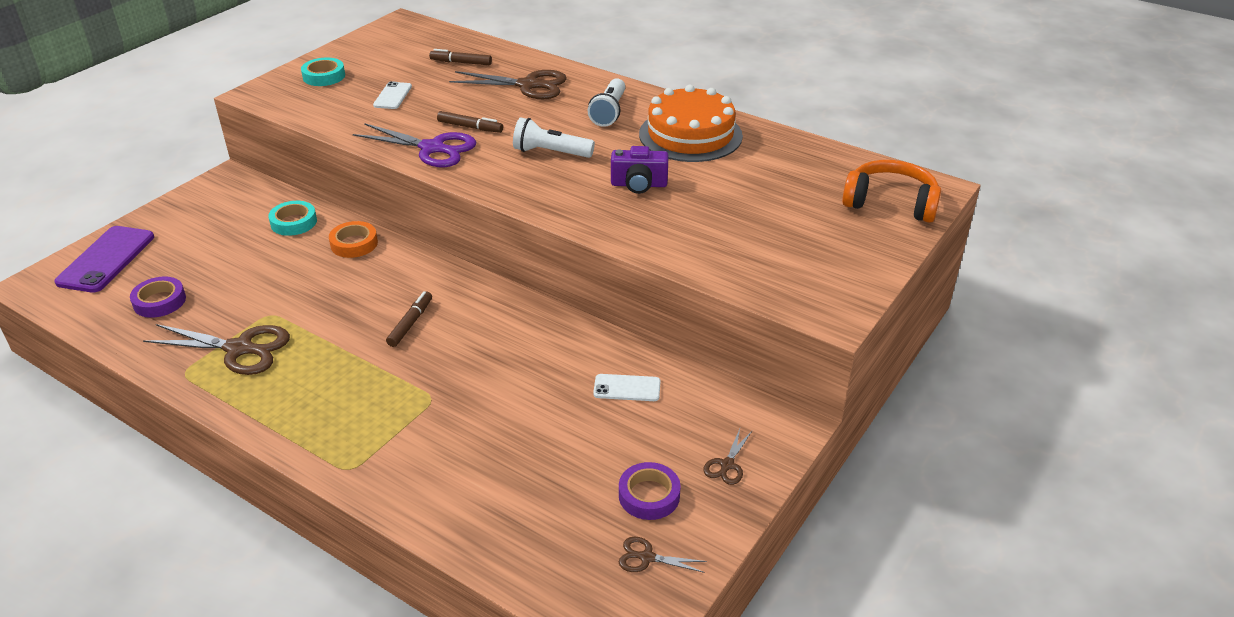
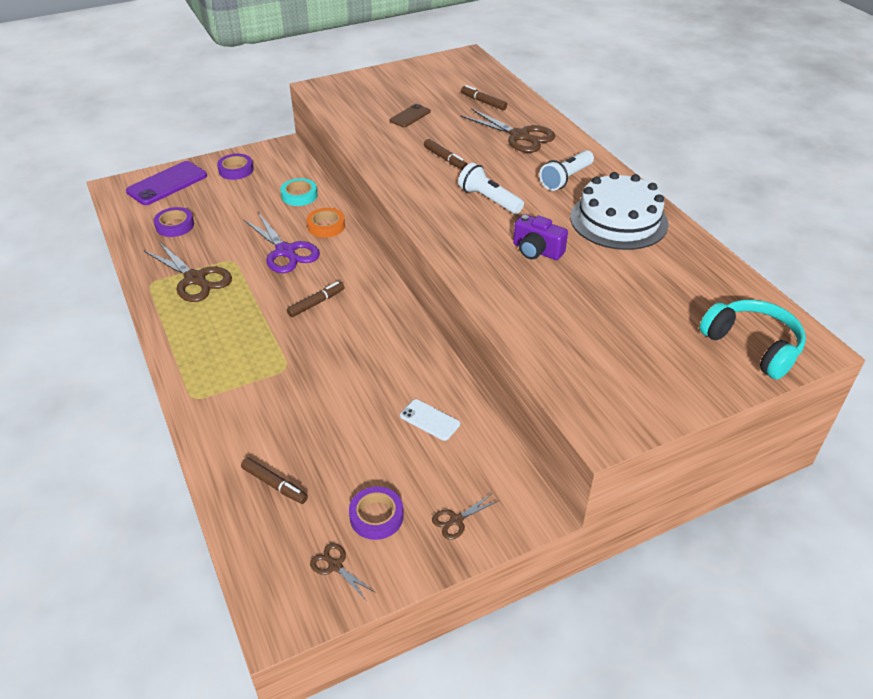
camera: 30 degrees right, 5 degrees up
turquoise tape [301,57,345,86] -> none
purple scissors [353,123,476,167] -> purple scissors moved to [243,212,320,273]
white phone [373,81,412,109] -> brown phone [390,104,431,127]
orange cake [639,85,743,162] -> white cake [570,172,668,250]
orange headphones [842,160,941,223] -> turquoise headphones [699,300,806,380]
none -> purple tape [217,154,254,180]
none -> brown marker [241,458,308,504]

